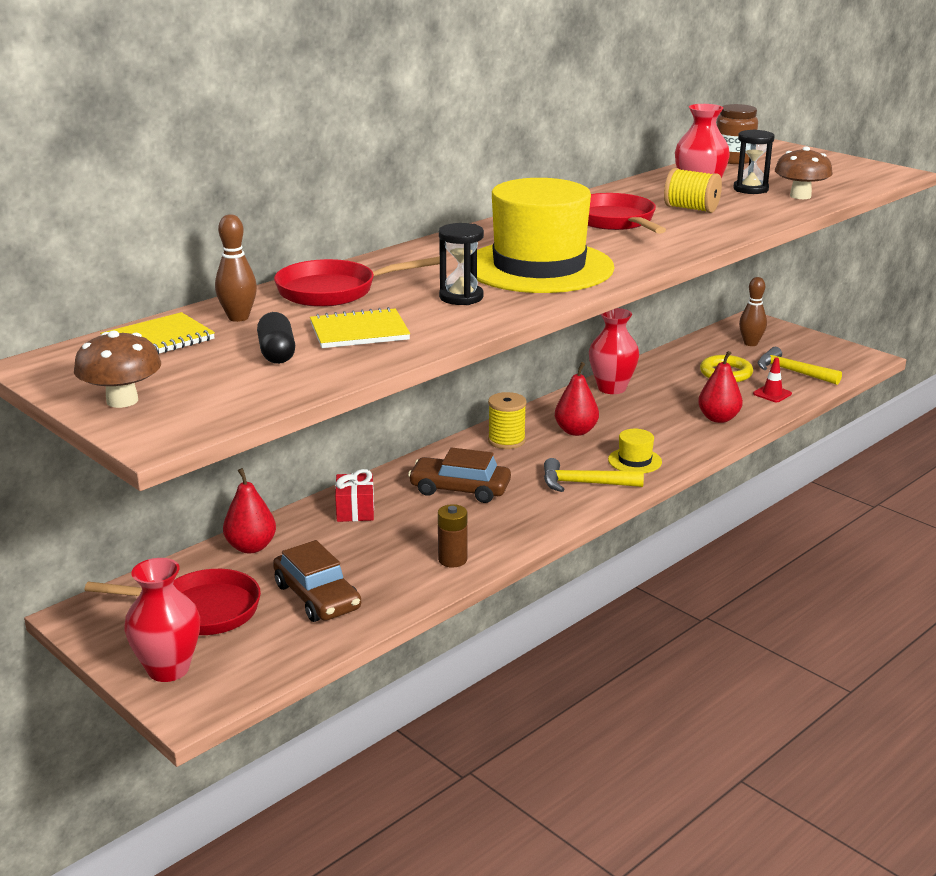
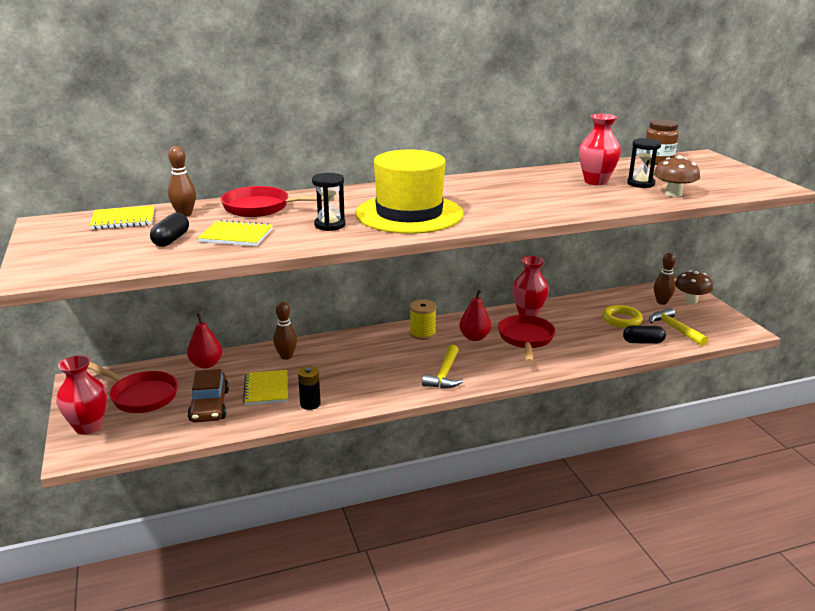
camera: 25 degrees right, 0 degrees up
brown mushroom [74,331,161,408] -> brown mushroom moved to [675,270,713,304]
red gift [335,469,374,522] -> brown bowling pin [273,302,297,360]
brown car [408,448,511,503] -> none
brown battery [438,504,467,568] -> black battery [298,366,321,410]
yellow hammer [544,458,644,492] -> yellow hammer turned 105 degrees counterclockwise [422,345,463,388]
red pan [588,193,666,234] -> red pan moved to [498,315,555,363]
yellow hat [608,429,662,473] -> none
yellow spool [664,168,722,213] -> none
red pear [698,351,743,423] -> none
red traffic cone [753,357,792,402] -> black capsule [623,325,666,344]
none -> yellow notebook [243,370,288,405]

